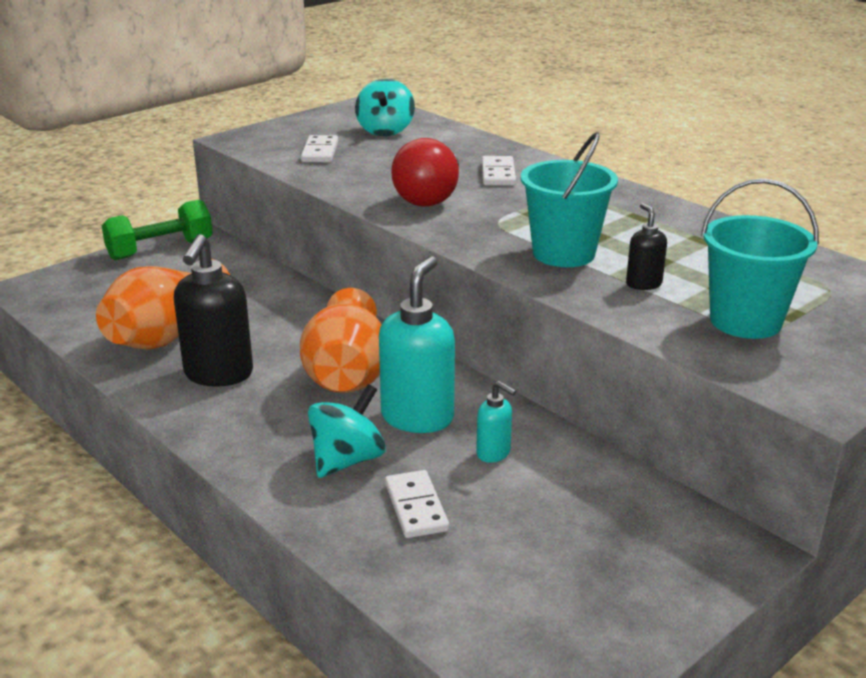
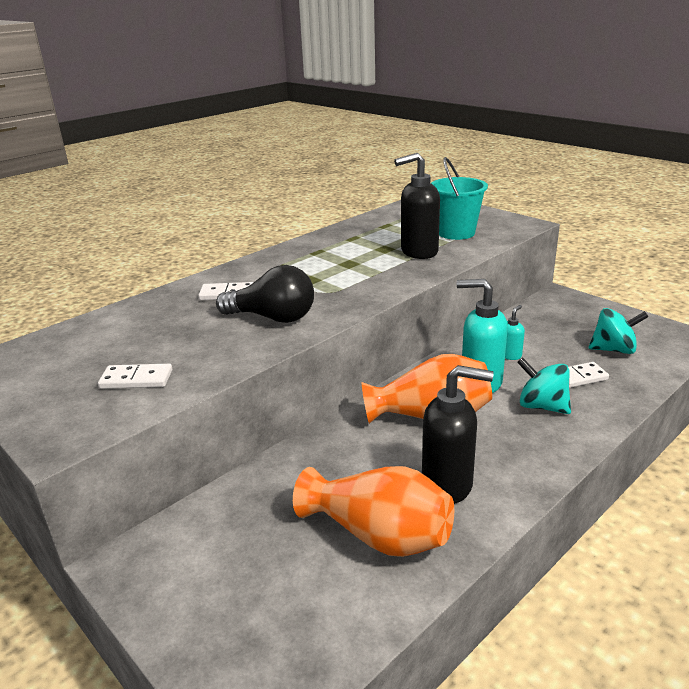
camera: 90 degrees left, 0 degrees up
green dumbbell [101,199,213,260] -> none
turquoise spinning top [355,78,415,136] -> turquoise spinning top moved to [589,308,648,354]
red light bulb [391,138,459,207] -> black light bulb [216,265,314,323]
turquoise bucket [521,132,618,267] -> none
black soap dispenser [626,203,667,290] -> black soap dispenser [394,153,440,259], size x2.01

